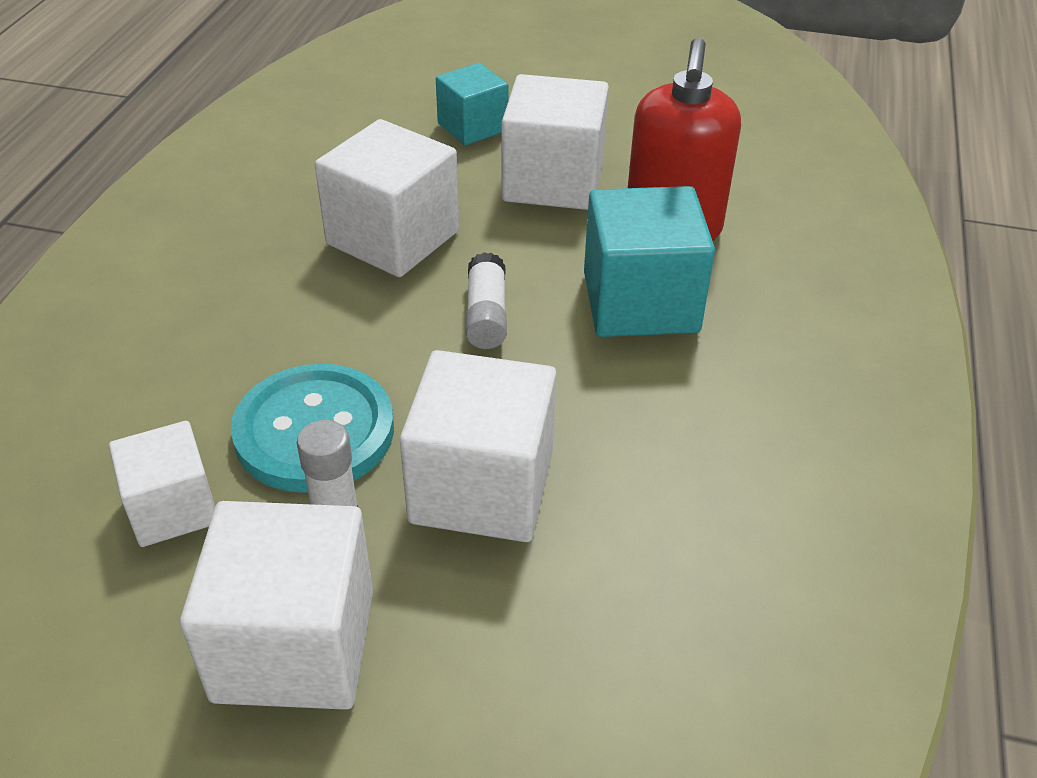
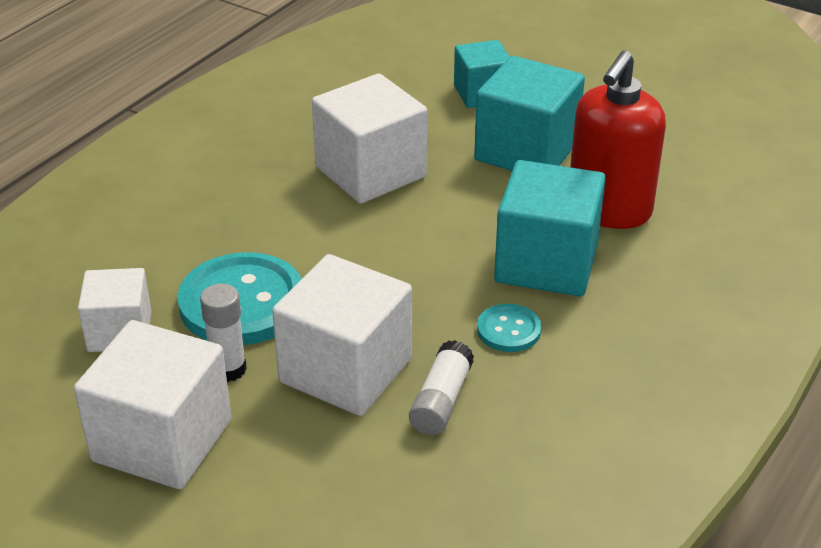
camera: 20 degrees right, 5 degrees down
white glue stick [466,252,507,349] -> white glue stick moved to [409,340,474,435]
white cube [502,74,609,210] -> turquoise cube [474,56,585,171]
none -> turquoise button [477,304,541,352]

